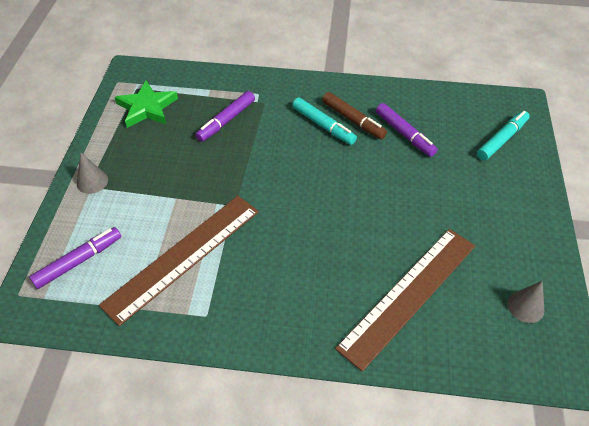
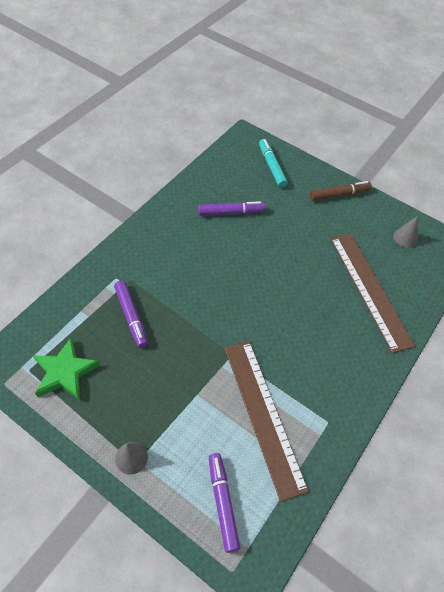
camera: 65 degrees left, 5 degrees up
turquoise marker [292,98,357,145] -> none
brown marker [322,92,387,139] -> brown marker moved to [310,181,372,201]

